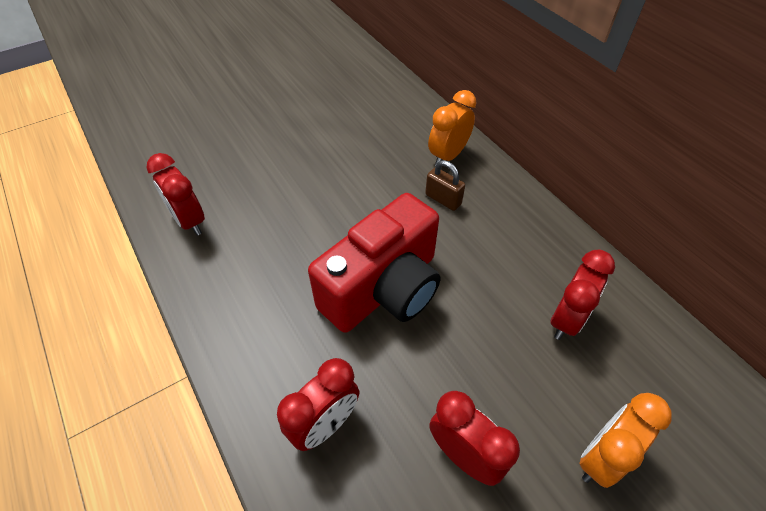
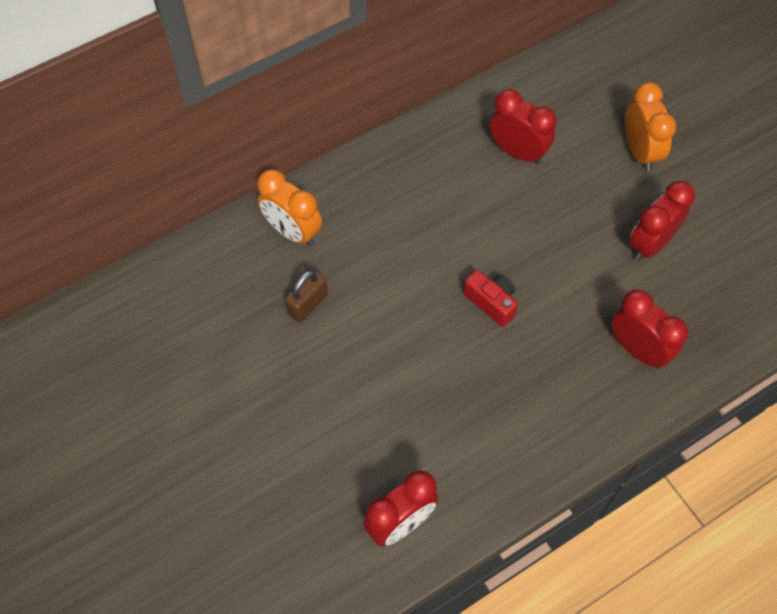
camera: 90 degrees left, 10 degrees up
red camera [308,193,440,333] -> red camera [464,270,518,327], size x0.41
brown padlock [425,160,465,211] -> brown padlock moved to [285,270,328,323]
orange clock [579,393,672,488] -> orange clock turned 150 degrees counterclockwise [625,82,676,171]

